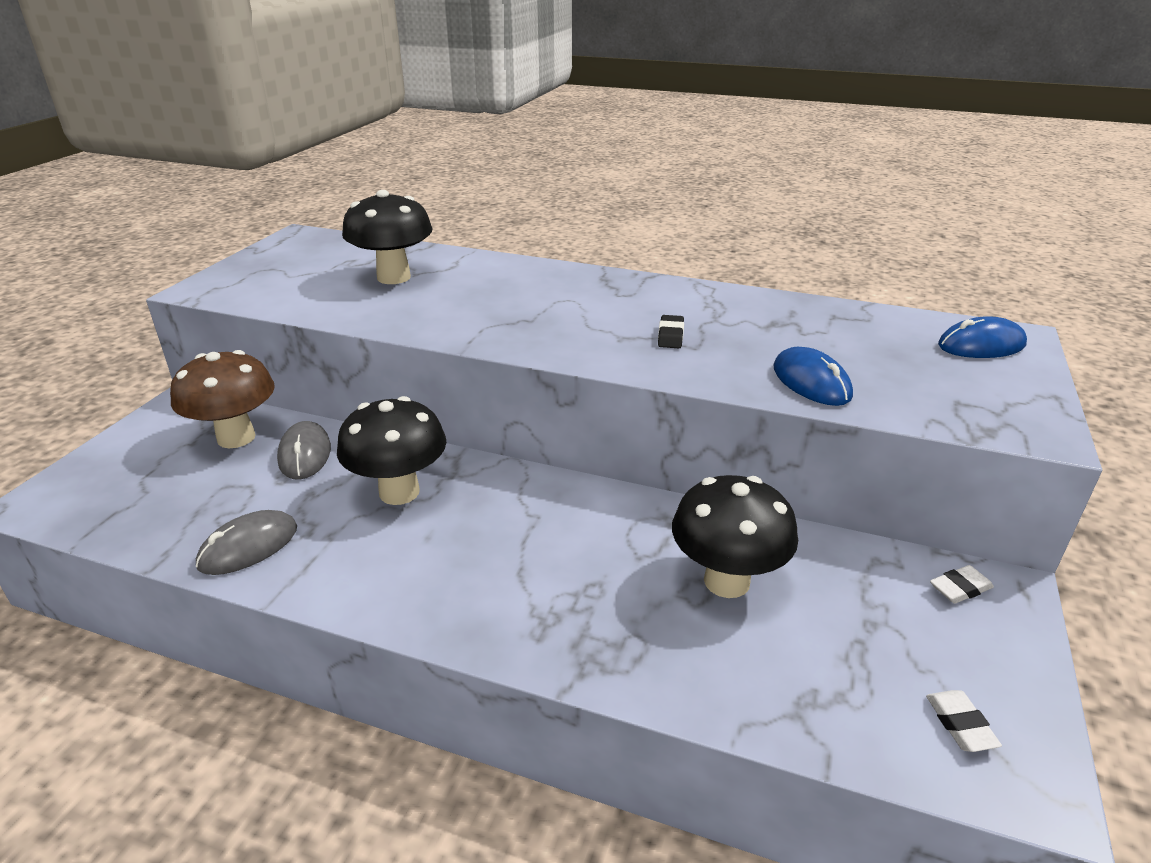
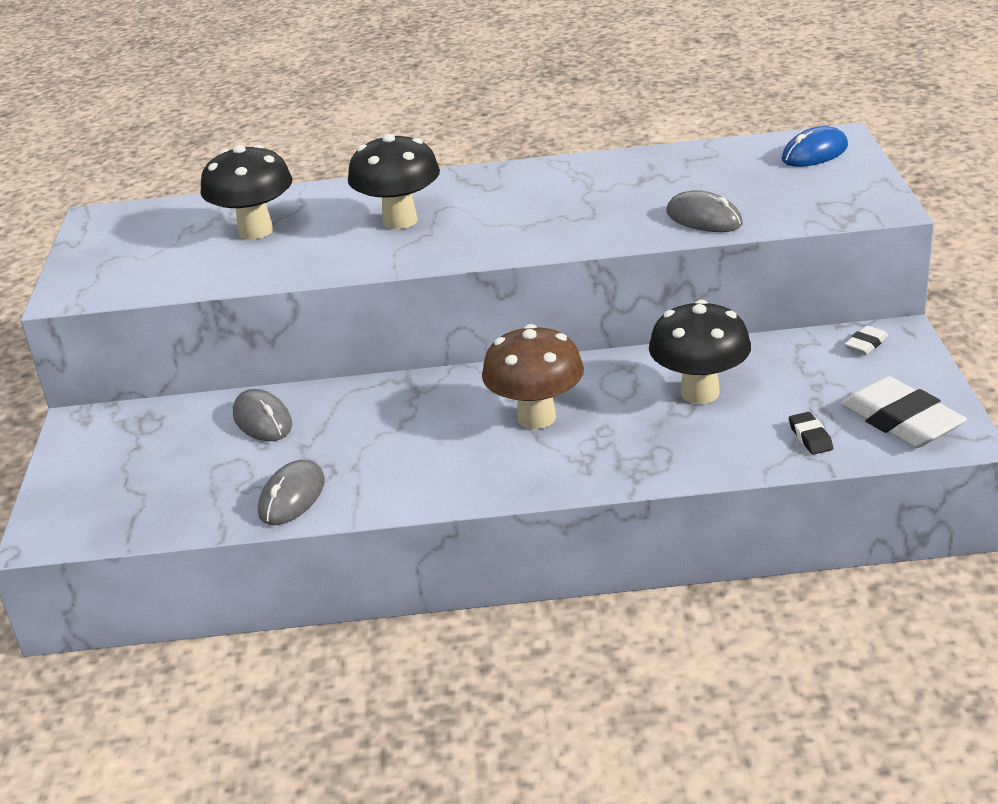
camera: 20 degrees left, 0 degrees up
brown mushroom [170,350,275,448] -> brown mushroom moved to [482,324,584,429]
black mushroom [337,396,446,505] -> black mushroom moved to [348,134,440,229]
black eraser [658,315,684,348] -> black eraser moved to [789,412,833,455]
blue mouse [774,347,853,406] -> grey mouse [666,190,743,232]
white eraser [926,690,1002,752] -> white eraser [841,376,967,448], size x2.17

